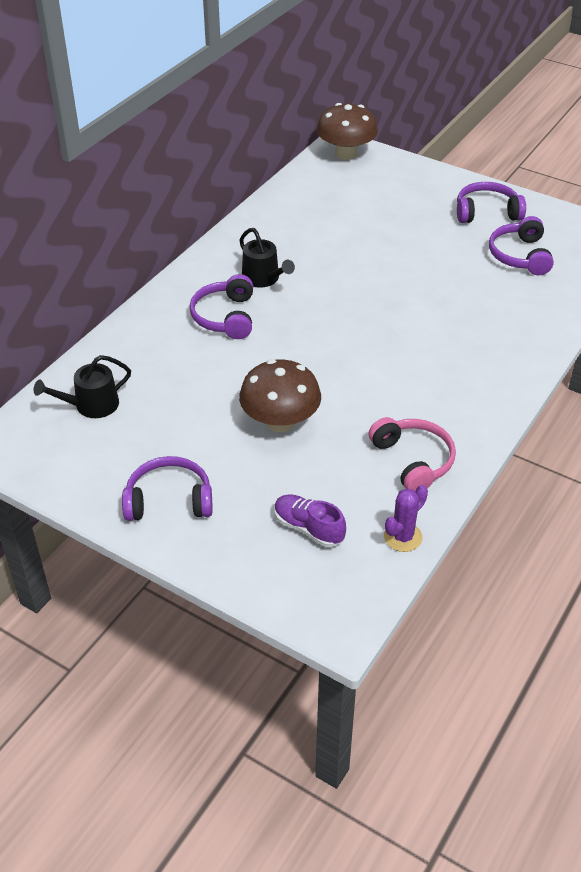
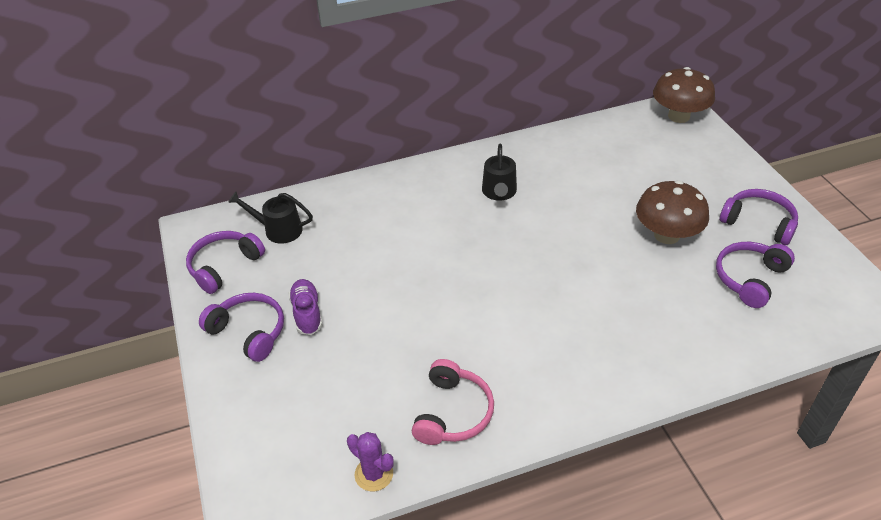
camera: 40 degrees right, 0 degrees up
purple headphones [190,274,253,339] -> purple headphones moved to [186,231,265,294]
brown mushroom [239,359,321,432] -> brown mushroom moved to [636,181,709,244]
purple shoe [275,494,346,547] -> purple shoe moved to [288,279,323,335]
purple cactus [384,485,428,552] -> purple cactus turned 45 degrees clockwise [347,432,394,491]

